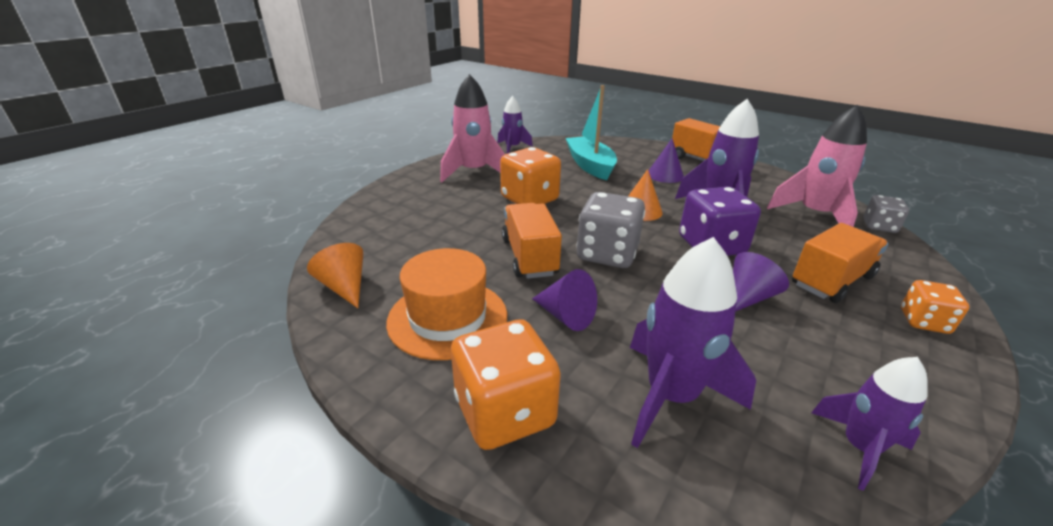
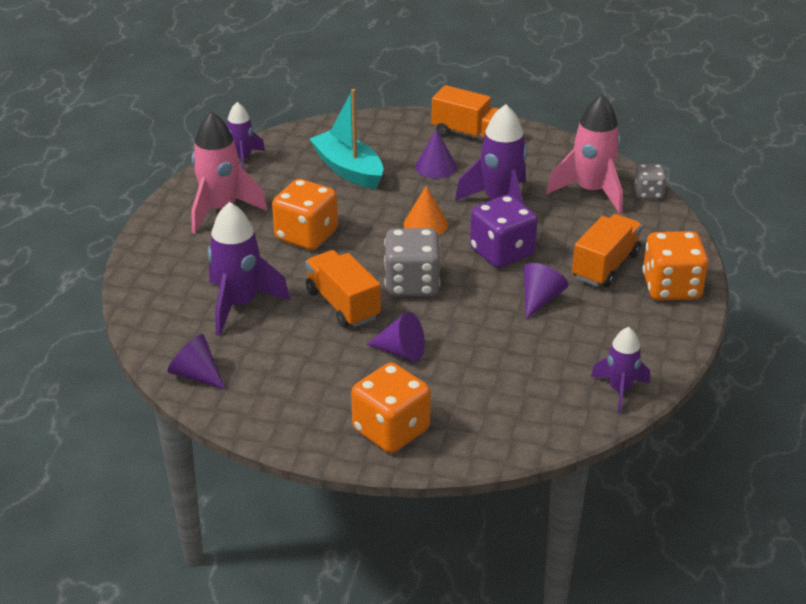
camera: 20 degrees left, 5 degrees up
orange cone [307,243,363,308] -> purple cone [167,334,226,390]
orange hat [386,248,507,360] -> none
purple rocket [630,237,756,448] -> purple rocket moved to [208,202,290,336]
orange dice [901,280,969,334] -> orange dice [642,231,708,301], size x1.75

